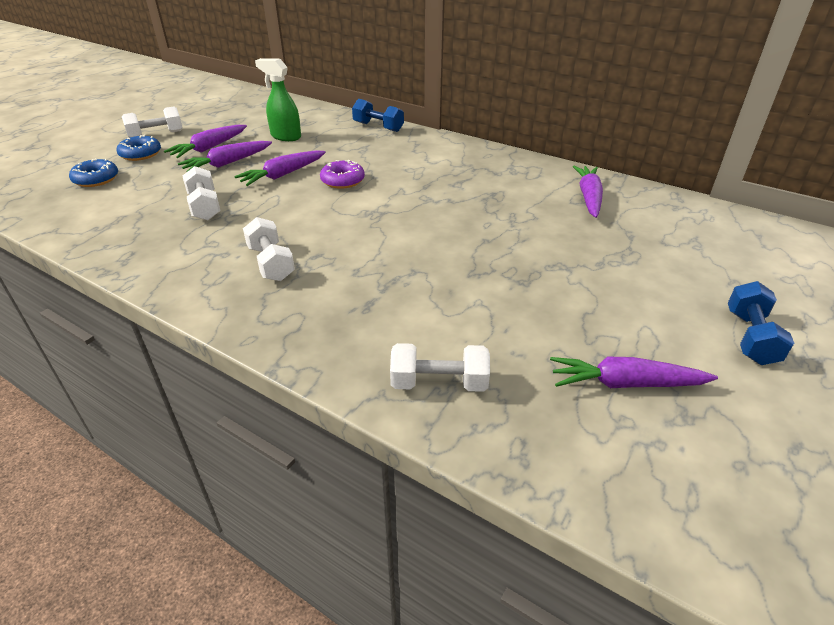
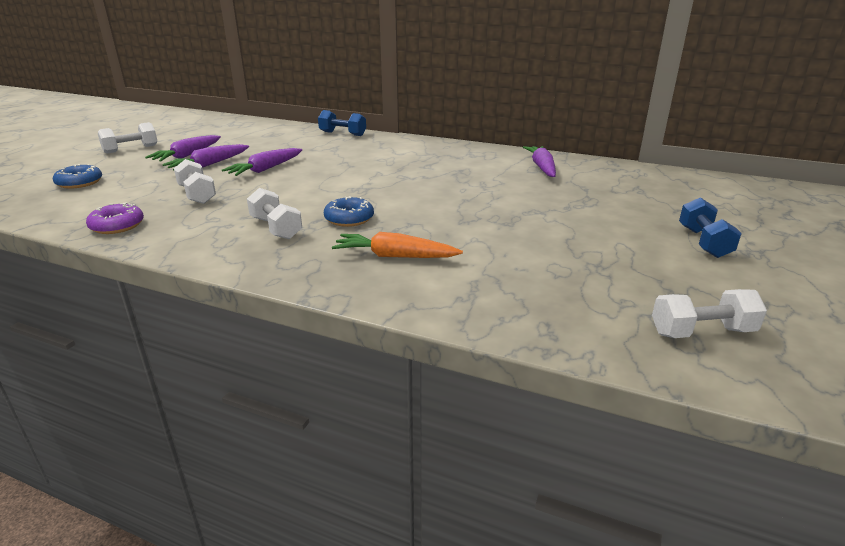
camera: 10 degrees left, 10 degrees down
blue donut [117,135,161,161] -> blue donut moved to [324,196,374,227]
green spray bottle [255,58,301,141] -> none
purple donut [320,160,365,189] -> purple donut moved to [86,202,144,234]
white dumbbell [390,343,490,392] -> white dumbbell moved to [652,289,767,338]
purple carrot [550,357,718,388] -> none
none -> orange carrot [332,232,463,258]

